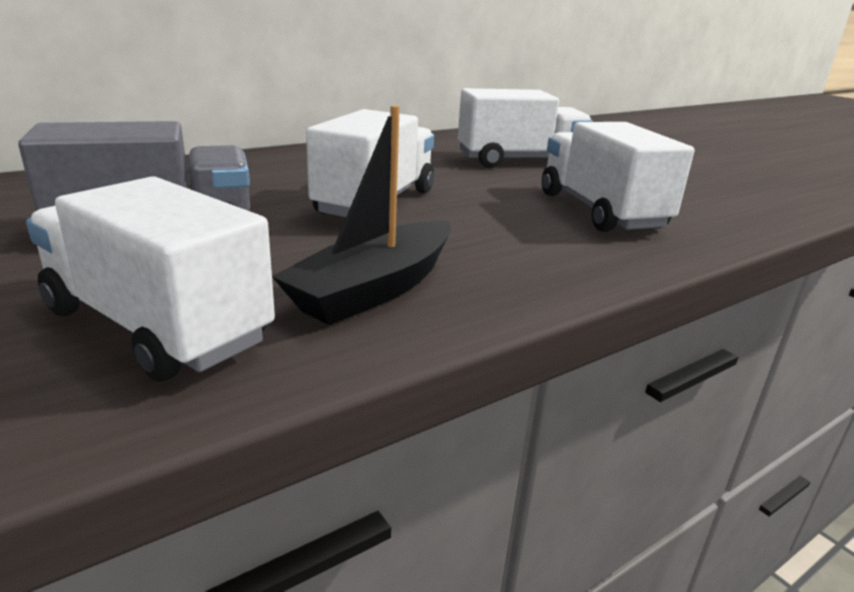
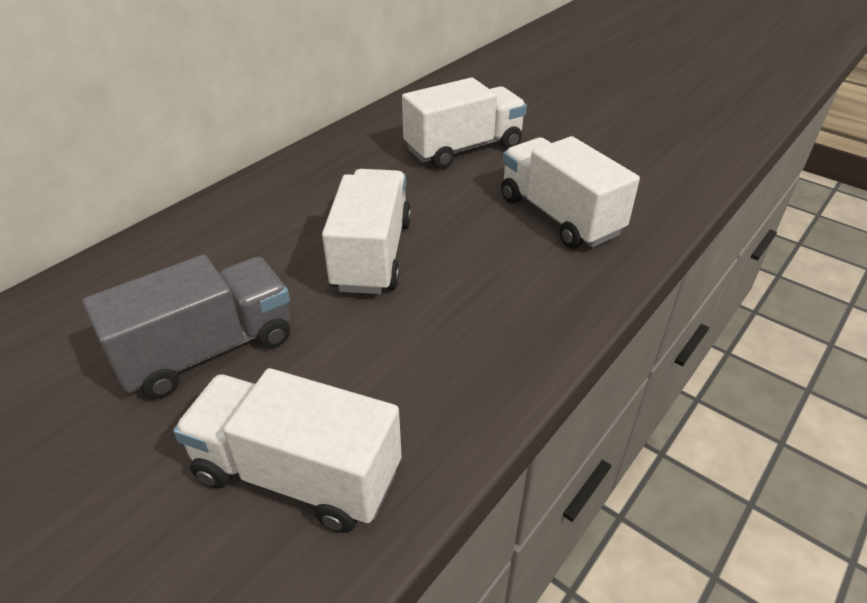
camera: 15 degrees left, 15 degrees up
black boat [272,106,451,325] -> none

